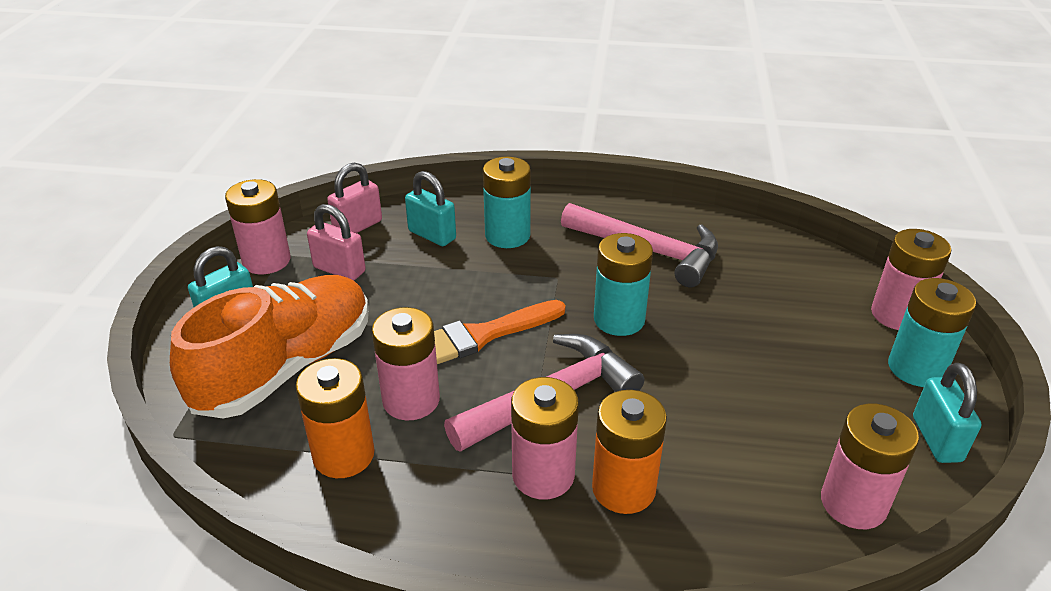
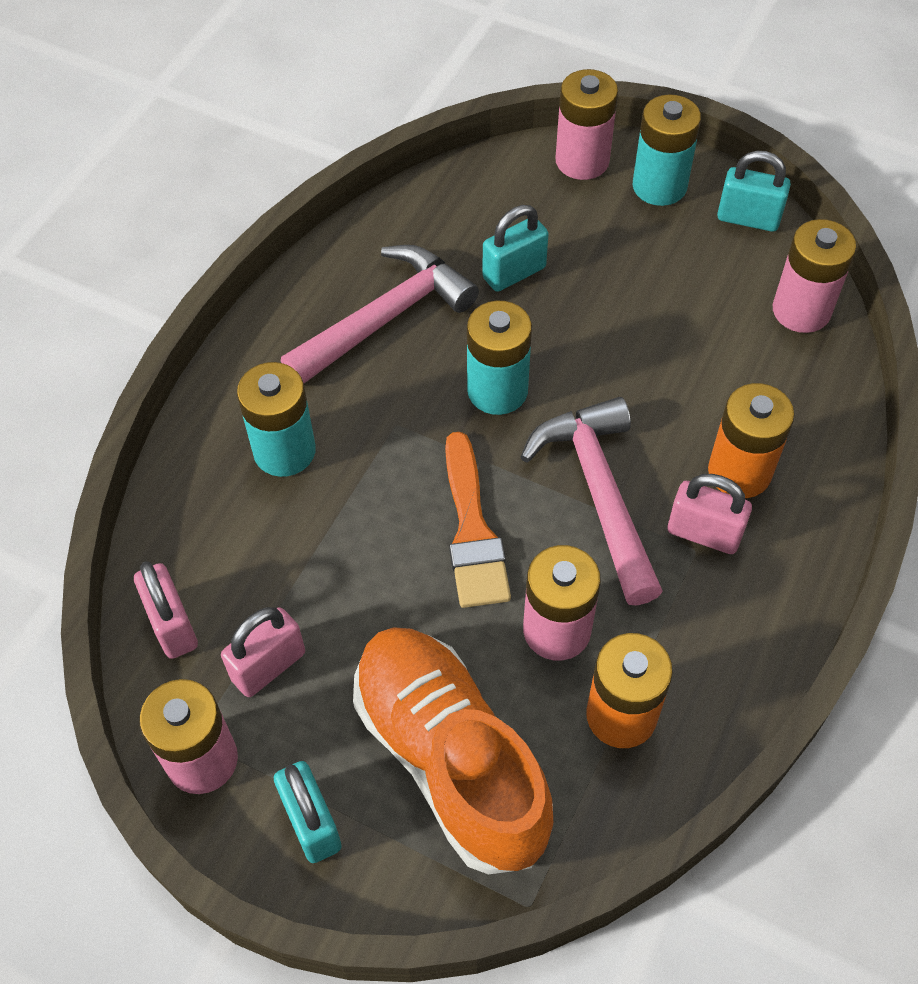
camera: 70 degrees left, 20 degrees up
turquoise padlock [405,171,456,246] -> turquoise padlock moved to [482,205,549,292]
pink battery [511,377,579,499] -> pink padlock [668,474,752,554]

